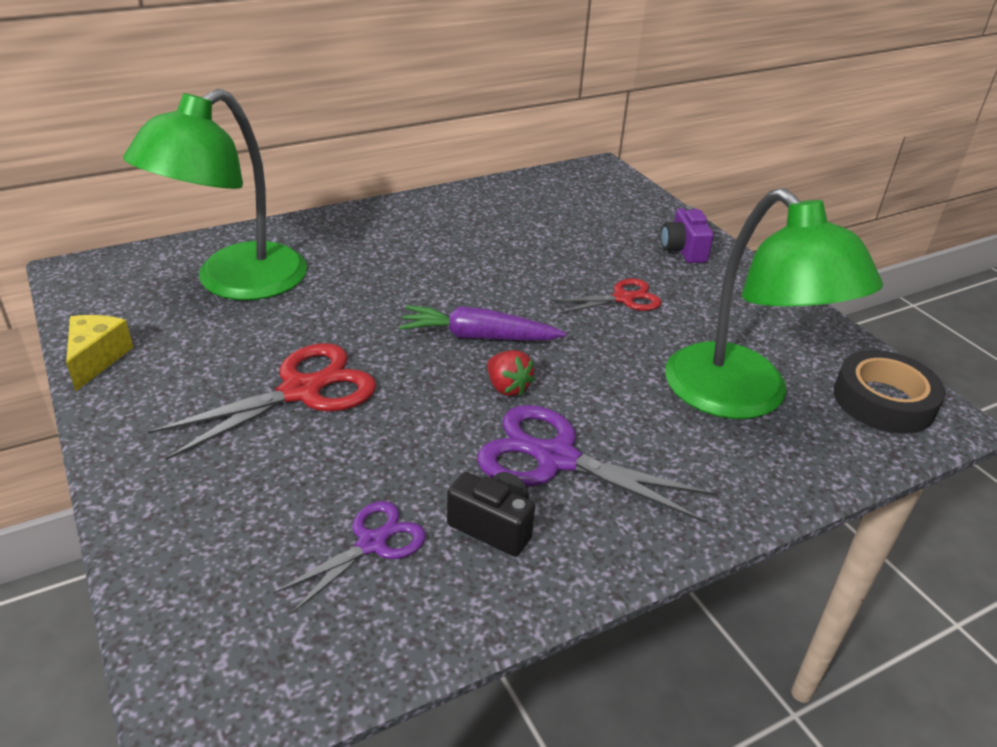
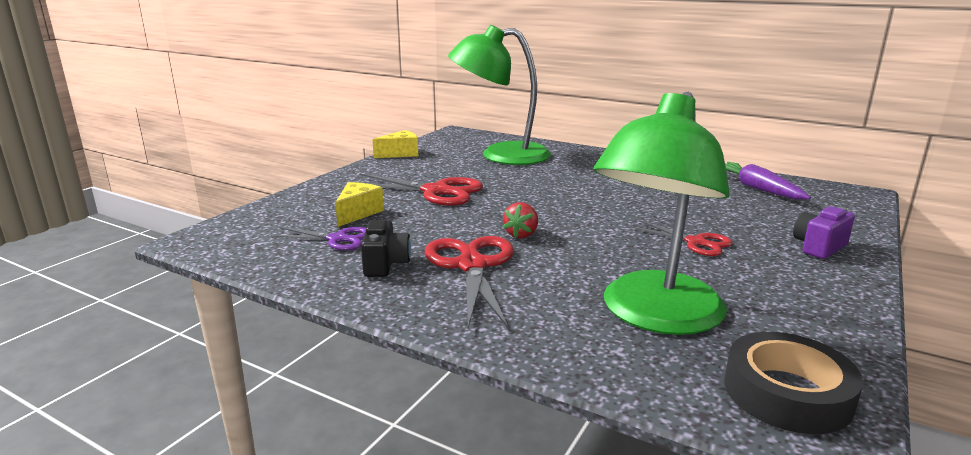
camera: 60 degrees right, 15 degrees down
purple carrot [399,305,566,340] -> purple carrot moved to [725,162,811,199]
purple scissors [477,405,717,523] -> red scissors [425,236,514,328]
none -> yellow cheese [335,182,384,227]

